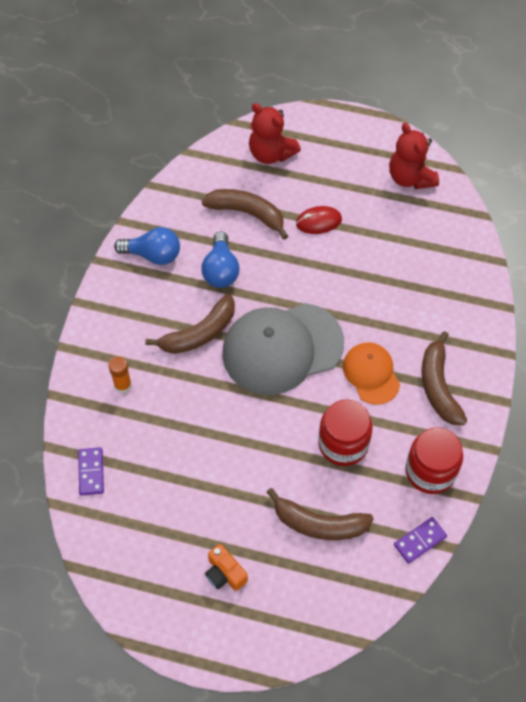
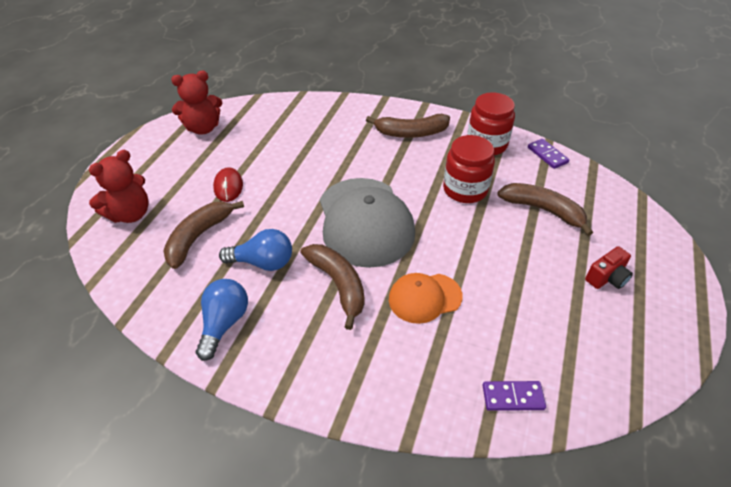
camera: 85 degrees left, 15 degrees down
orange glue stick [108,356,132,393] -> none
orange camera [205,544,248,591] -> red camera [585,246,633,289]
brown banana [266,488,374,540] -> brown banana turned 75 degrees counterclockwise [497,183,593,236]
orange cap [343,343,400,405] -> orange cap moved to [389,273,463,324]

